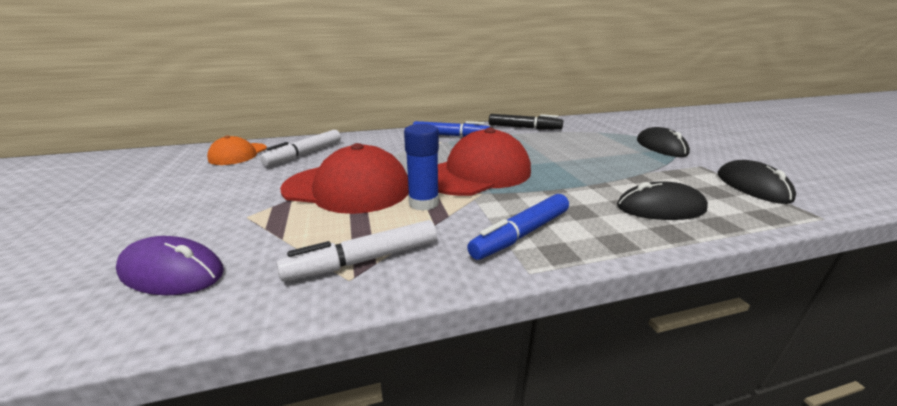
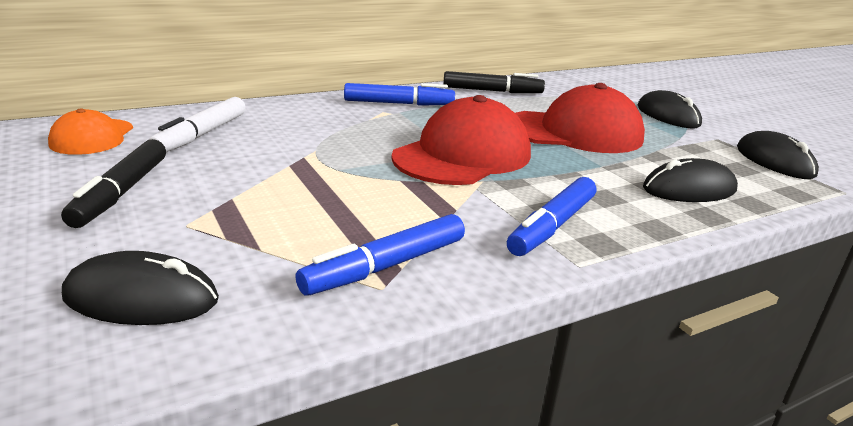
camera: 15 degrees left, 0 degrees up
purple mouse [116,236,224,296] -> black mouse [62,251,219,325]
white marker [277,220,437,282] -> blue marker [295,214,465,296]
red cap [280,143,409,214] -> red cap moved to [515,83,645,153]
blue glue stick [404,124,439,211] -> none
none -> black marker [61,139,166,228]

